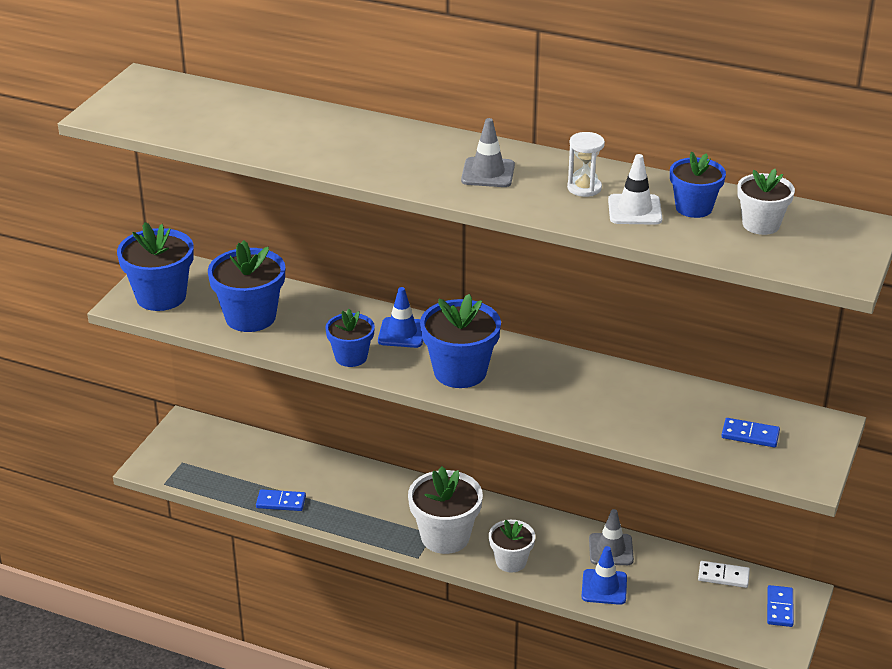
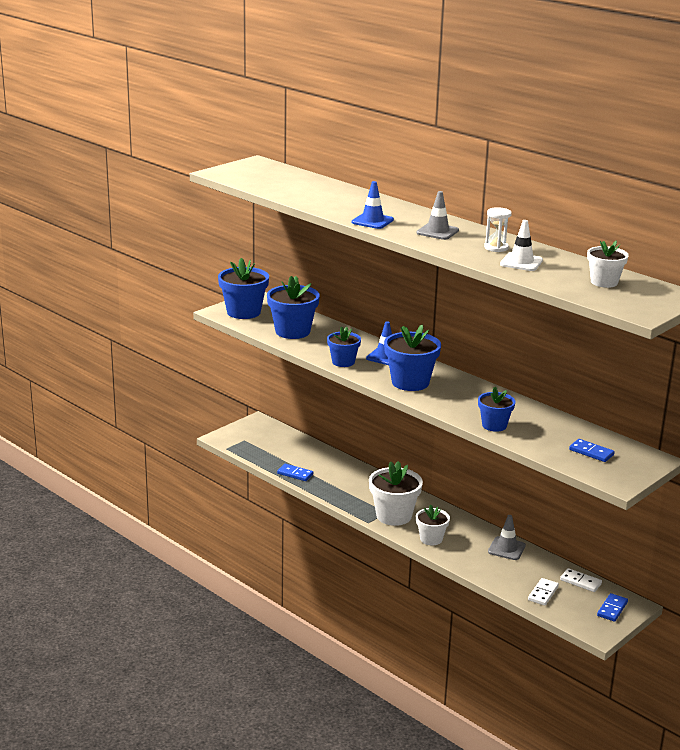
camera: 20 degrees right, 10 degrees down
blue traffic cone [581,546,627,605] -> blue traffic cone moved to [352,181,394,229]
blue flower pot [670,151,726,218] -> blue flower pot moved to [478,387,515,432]
none -> white domino [528,578,559,606]

